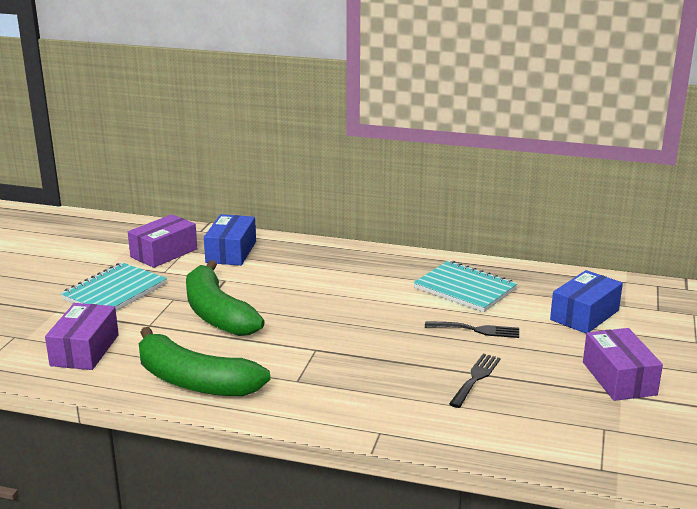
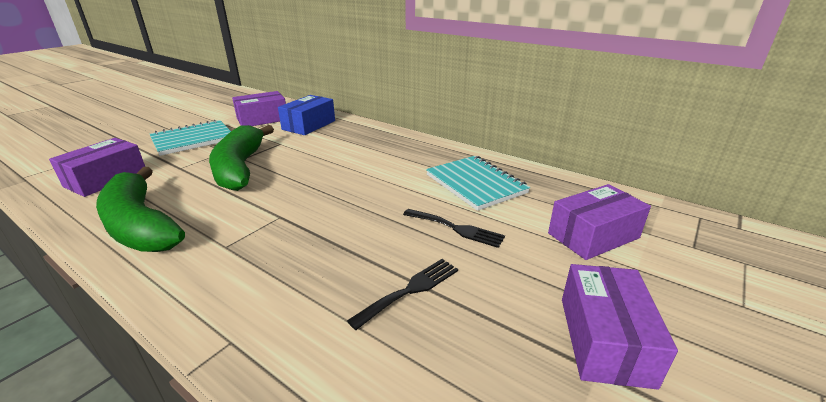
camera: 20 degrees right, 5 degrees up
blue box [550,270,623,333] -> purple box [548,184,651,260]

